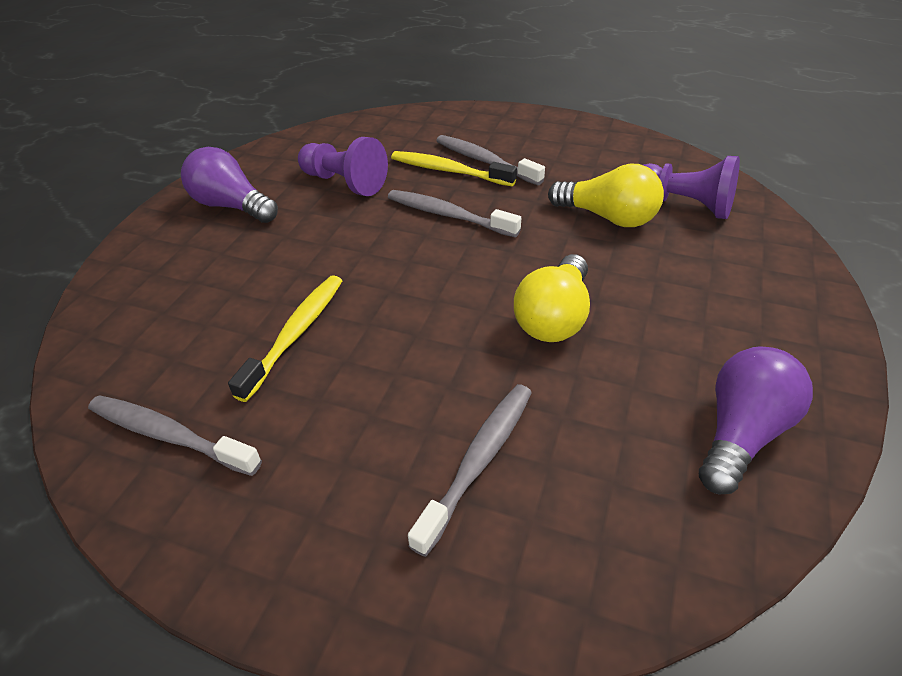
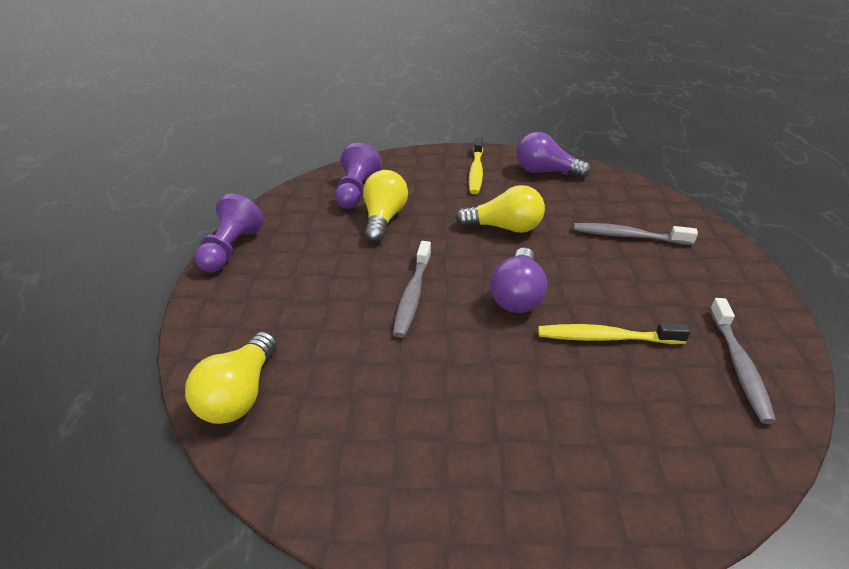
camera: 110 degrees left, 5 degrees down
purple light bulb [181,147,278,223] -> purple light bulb moved to [490,248,547,313]
purple pawn [298,137,388,196] -> purple pawn moved to [195,194,264,272]
yellow toothbrush [391,151,517,186] -> yellow toothbrush moved to [469,137,483,194]
grey toothbrush [436,135,545,185] -> none
none -> yellow light bulb [185,332,277,424]

